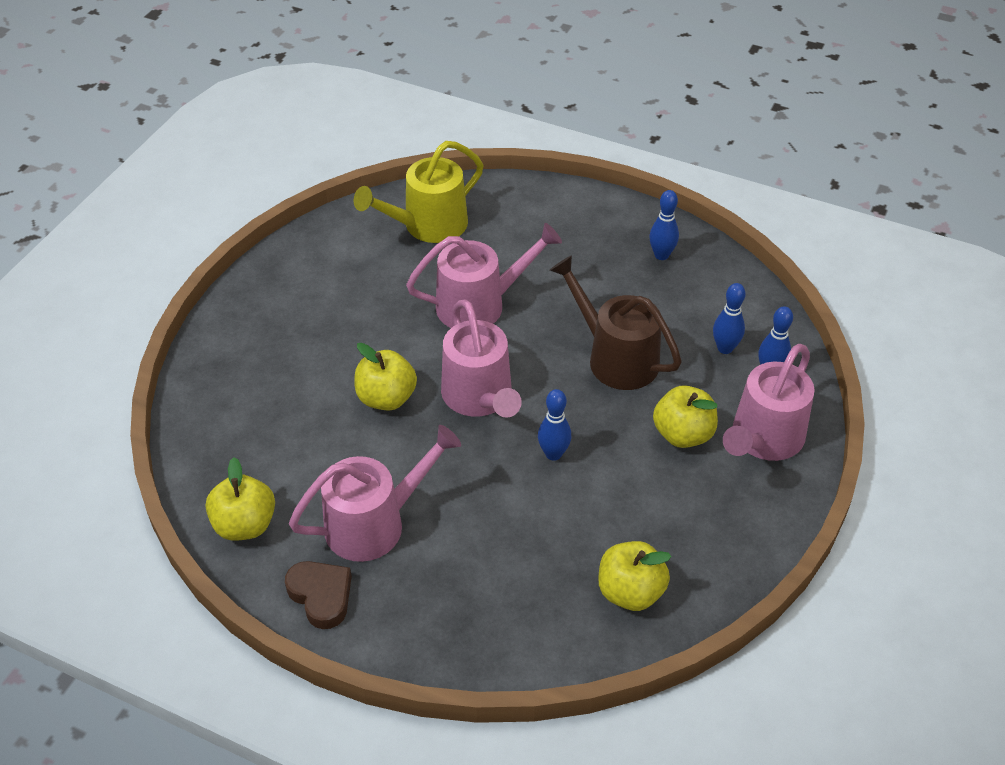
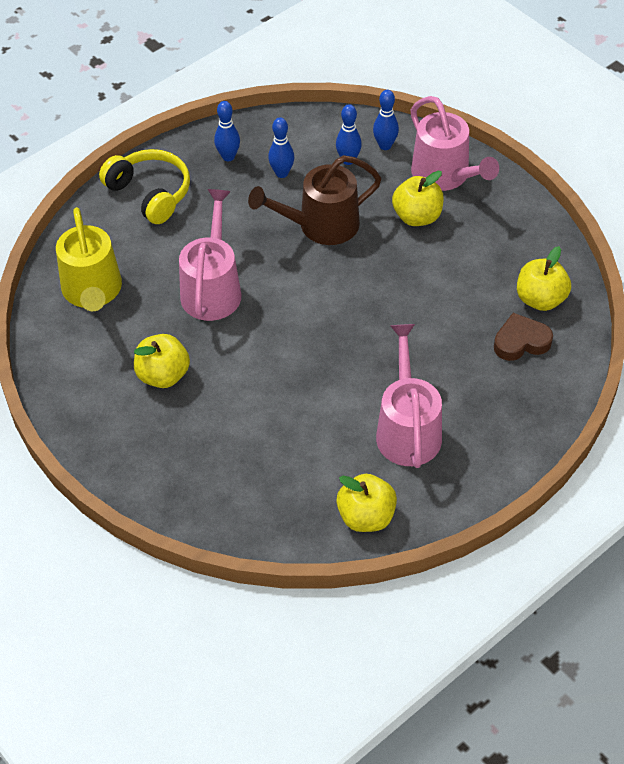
camera: 65 degrees left, 5 degrees up
brown heart [285,561,352,629] -> brown heart moved to [494,313,553,361]
yellow apple [355,343,417,411] -> yellow apple moved to [134,334,190,388]
pink watering can [441,299,522,418] -> none
blue bowling pin [538,389,571,461] -> blue bowling pin moved to [268,117,294,178]
none -> yellow headphones [99,149,190,224]

